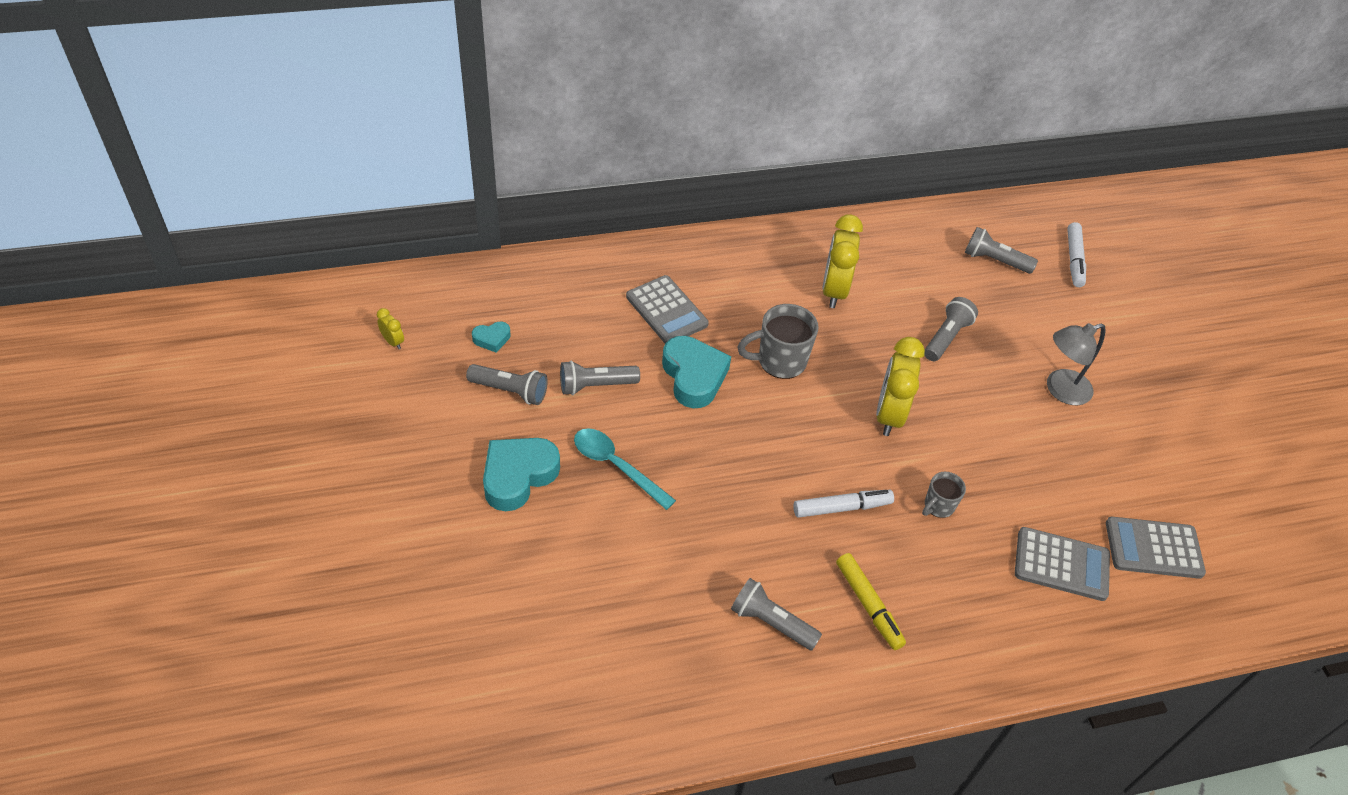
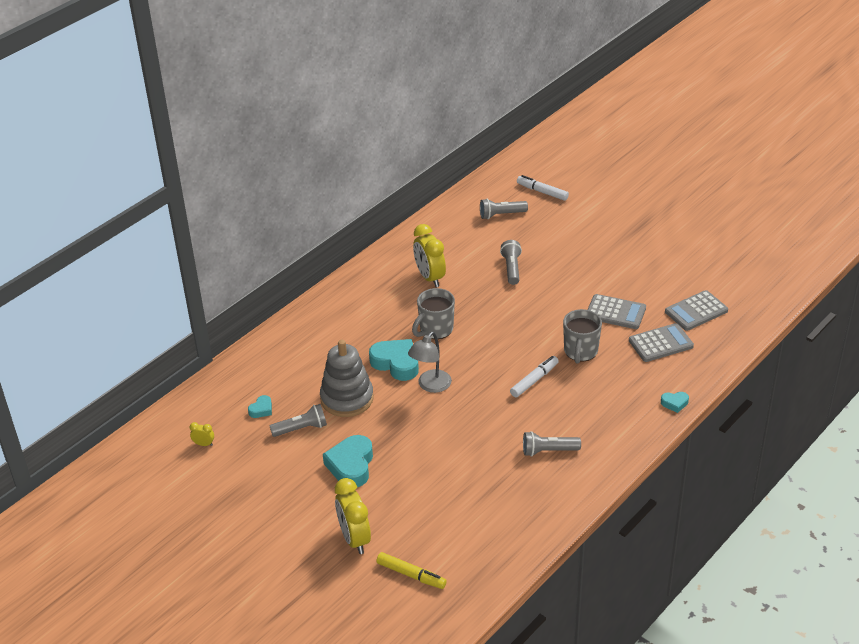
camera: 30 degrees left, 10 degrees down
grey flashlight [560,361,640,395] -> grey stacking toy [320,340,374,417]
turquoise spoon [574,428,676,510] -> none
grey calculator [626,275,709,343] -> grey calculator moved to [587,294,646,329]
yellow marker [836,553,906,650] -> yellow marker moved to [376,552,447,589]
yellow clock [876,337,925,436] -> yellow clock moved to [335,478,371,554]
grey mug [922,472,966,518] -> grey mug [563,309,602,364], size x1.73
grey lamp [1047,323,1106,405] -> grey lamp moved to [408,332,452,393]
white marker [1067,222,1086,287] -> white marker turned 150 degrees clockwise [517,175,569,201]
none -> turquoise heart [661,392,689,413]

